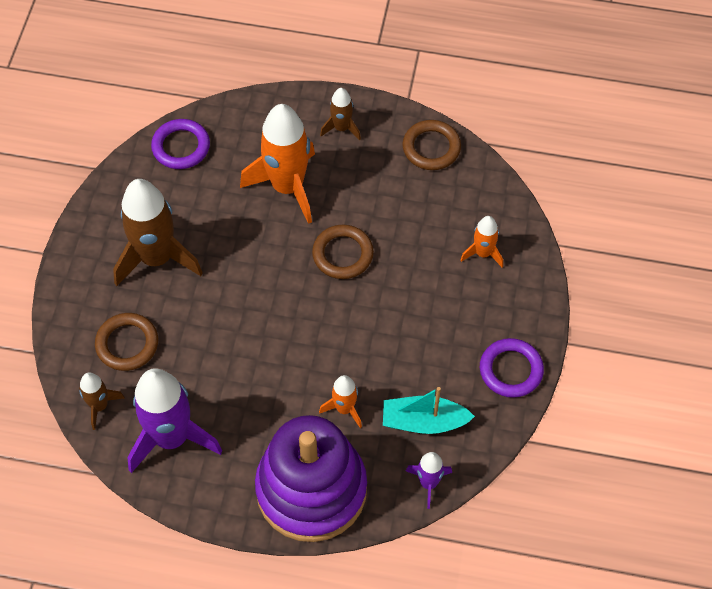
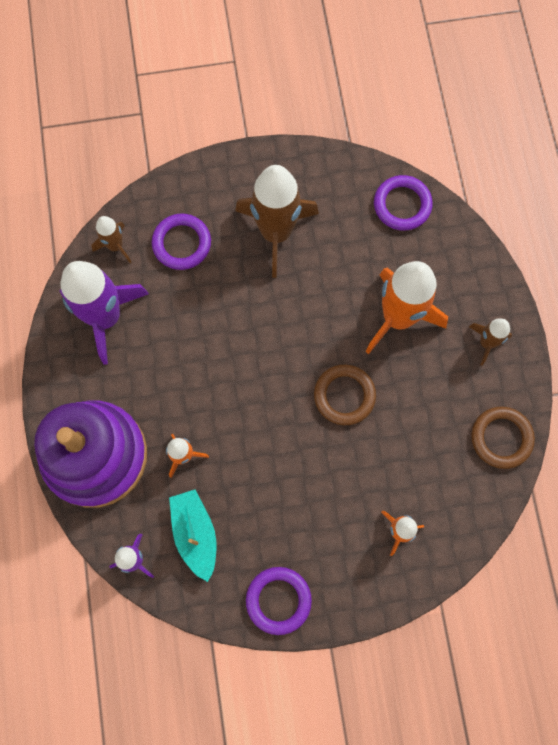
camera: 70 degrees right, 15 degrees up
brown ring [95,313,158,371] -> purple ring [152,214,211,270]

